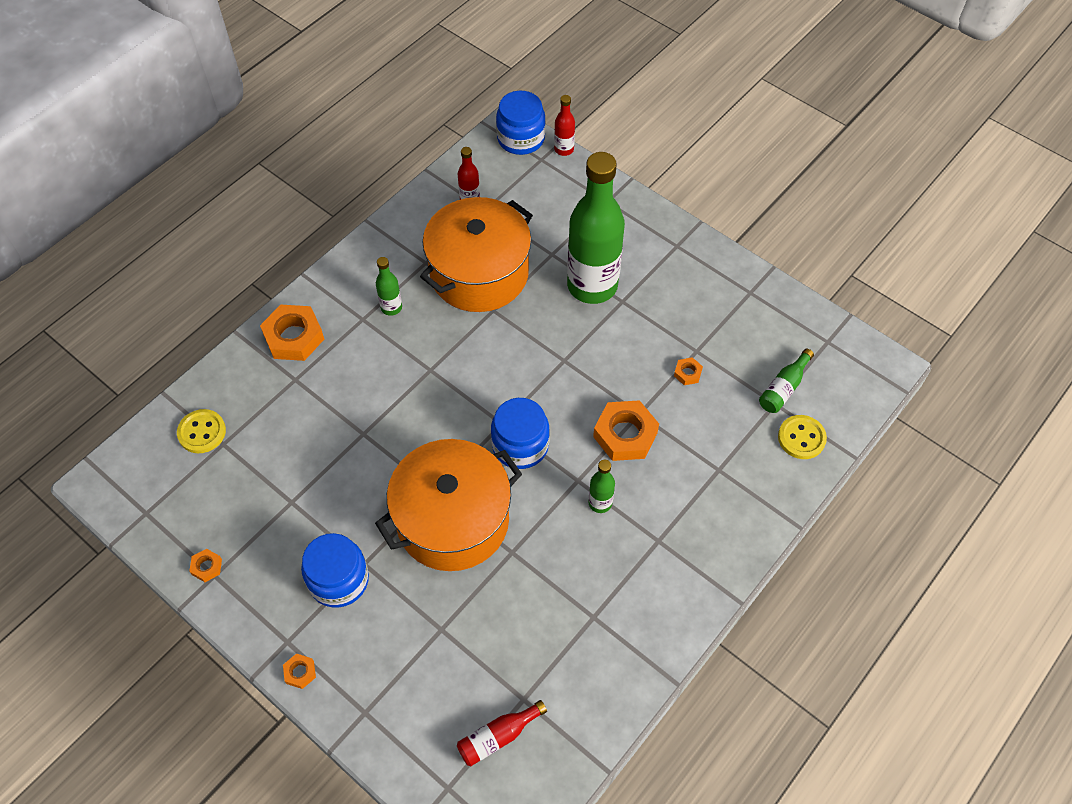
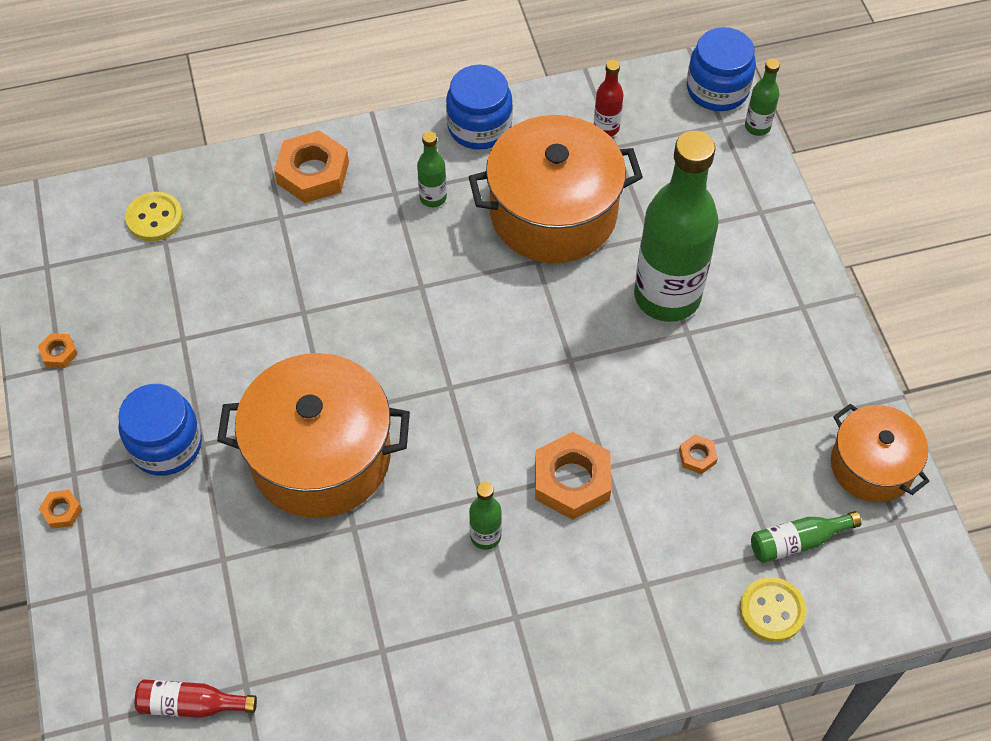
camera: 35 degrees right, 0 degrees up
blue jar [491,398,550,469] -> blue jar moved to [446,65,513,150]
red bottle [554,95,575,156] -> green bottle [745,59,780,136]
none -> orange pot [831,404,930,502]

